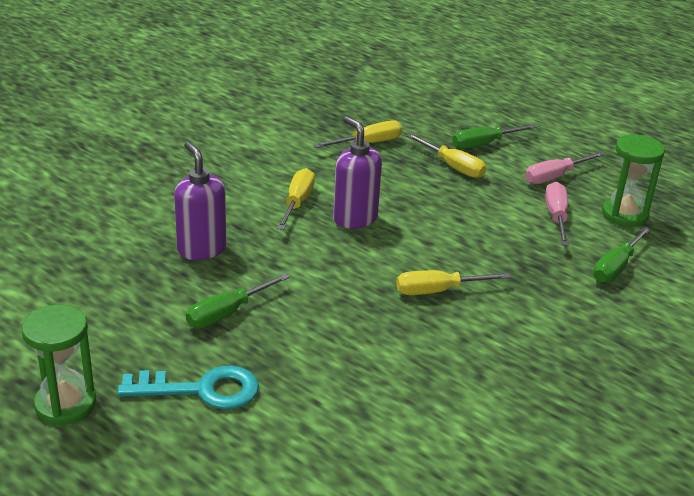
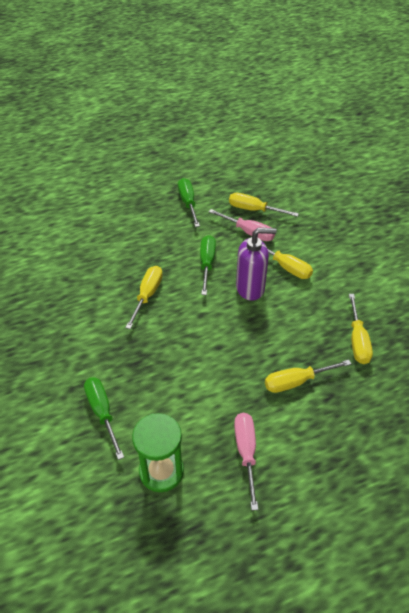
camera: 120 degrees right, 15 degrees up
green hourglass [22,305,97,425] -> none
turquoise key [117,366,259,409] -> none
purple soap dispenser [174,142,227,260] -> yellow screwdriver [229,193,299,217]
green screwdriver [452,124,537,149] -> green screwdriver moved to [200,235,216,295]
pink screwdriver [545,182,569,246] -> pink screwdriver moved to [208,209,275,241]

